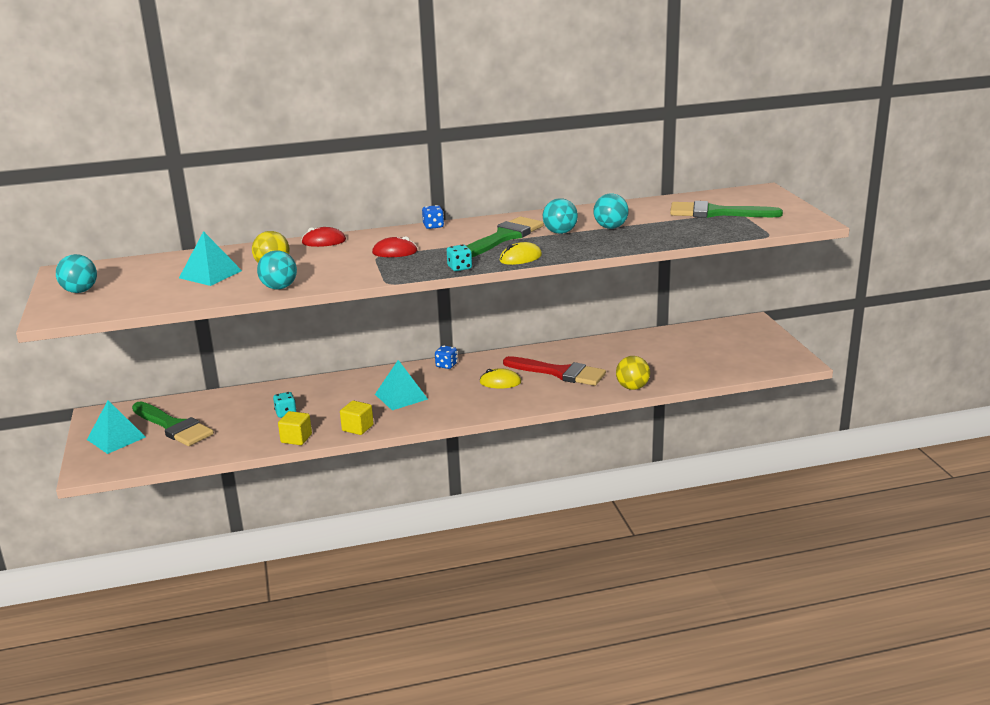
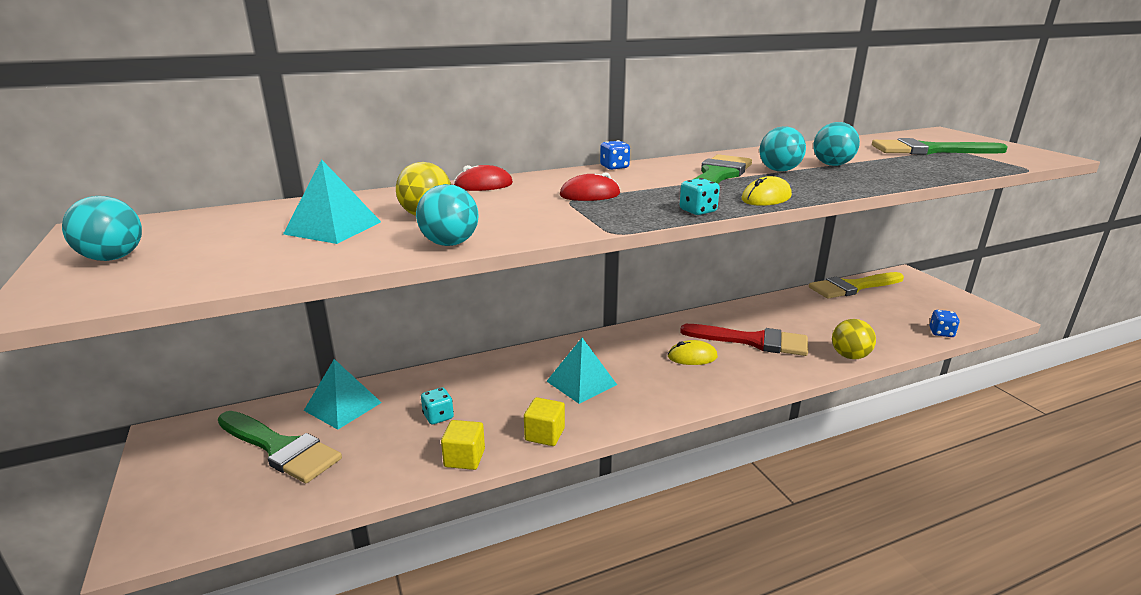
camera: 10 degrees left, 0 degrees up
turquoise pyramid [87,400,146,454] -> turquoise pyramid moved to [304,359,382,430]
blue dice [435,345,458,369] -> blue dice moved to [930,310,960,337]
none -> yellow brush [809,272,904,298]

